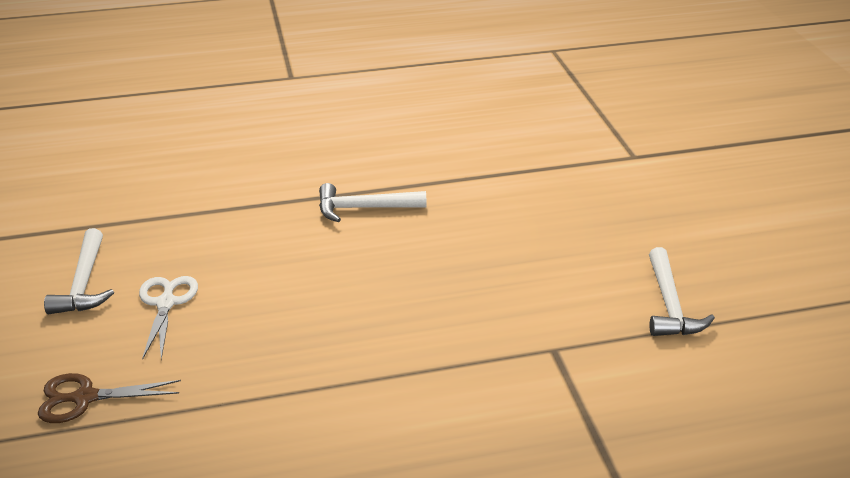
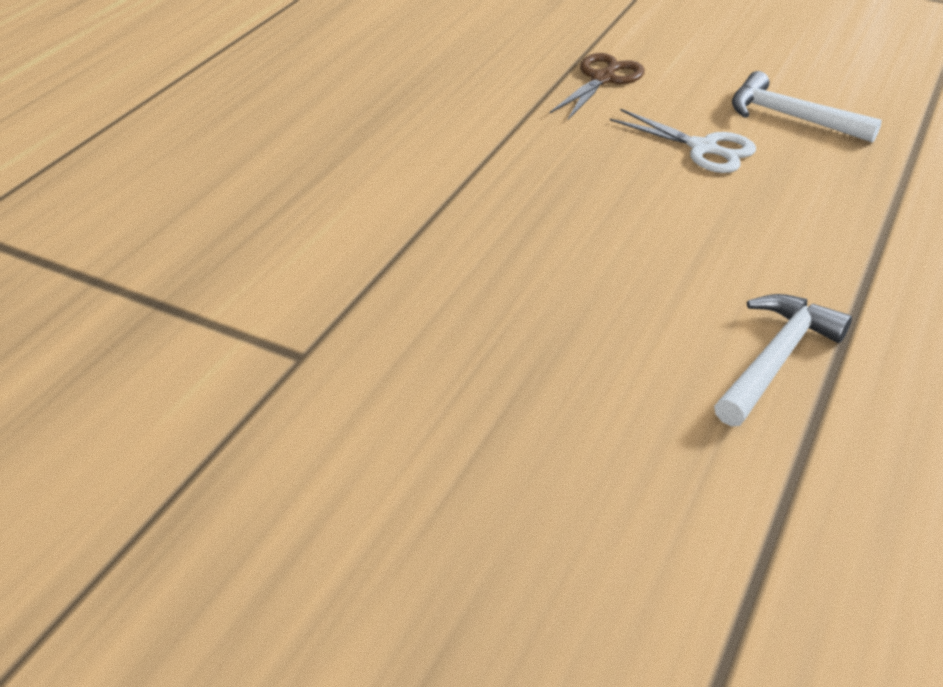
camera: 130 degrees right, 5 degrees up
white hammer [649,247,715,336] -> none

